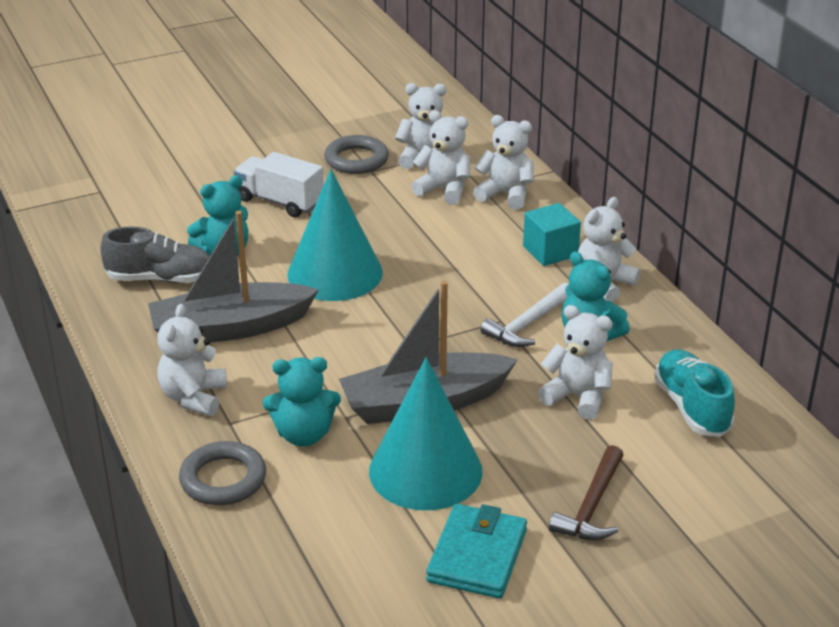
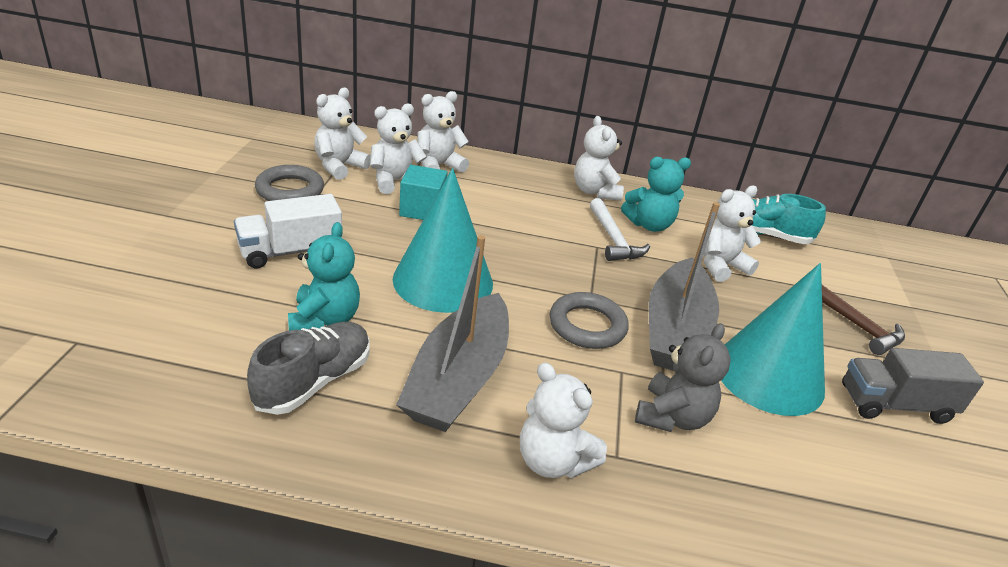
camera: 60 degrees left, 0 degrees up
grey ring [179,441,266,505] -> grey ring moved to [549,292,629,349]
turquoise teddy bear [263,357,341,447] -> grey teddy bear [635,323,731,432]
turquoise wallet [426,504,527,599] -> grey truck [842,348,984,424]
turquoise cube [523,203,581,266] -> turquoise cube moved to [399,165,448,220]

